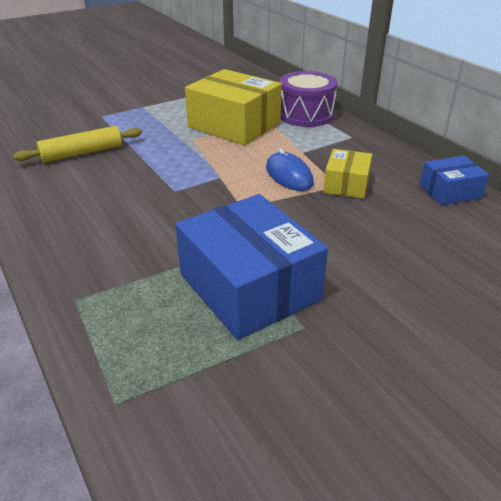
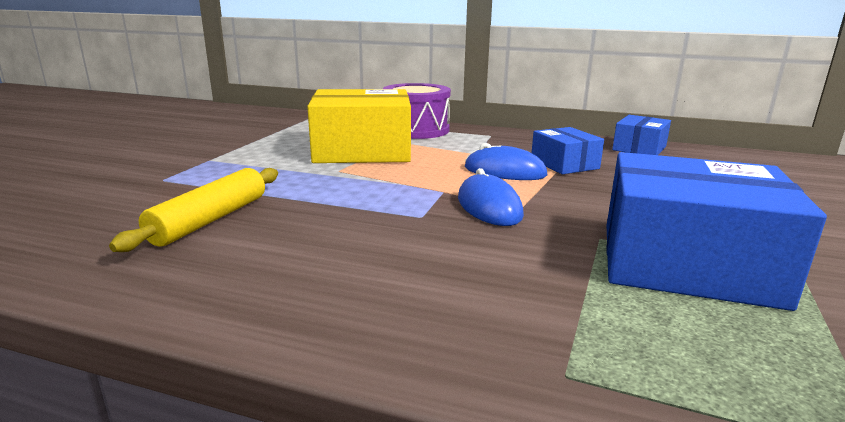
camera: 40 degrees left, 15 degrees down
yellow box [323,149,372,199] -> blue box [532,127,604,174]
none -> blue mouse [458,168,524,226]

